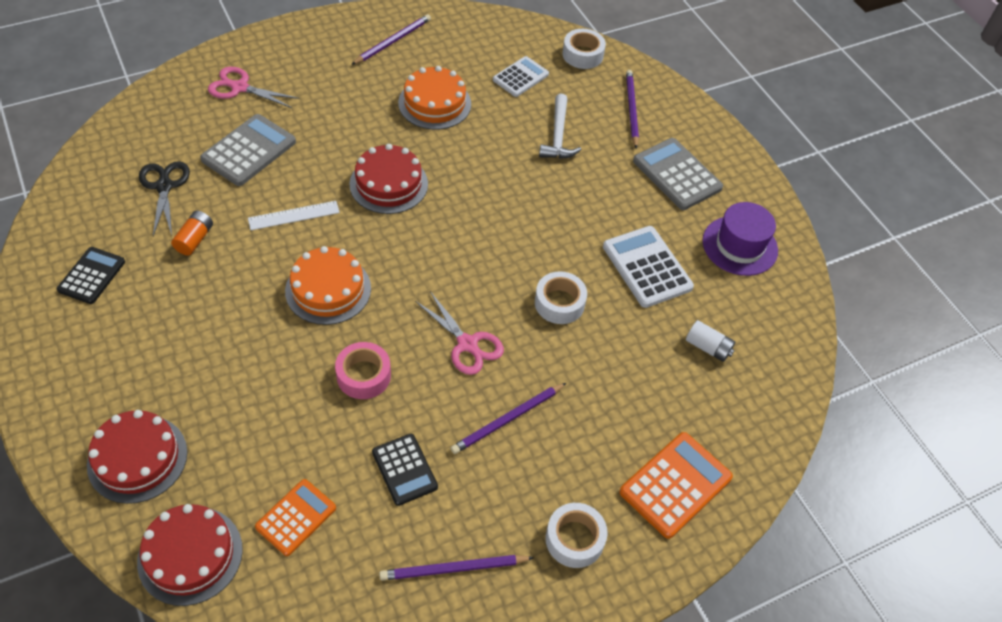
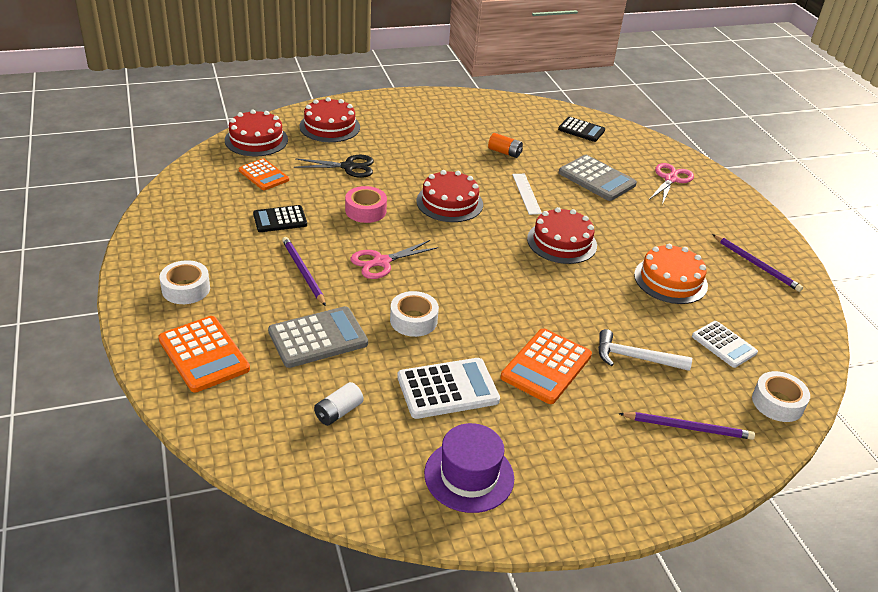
camera: 100 degrees right, 15 degrees down
black calculator [57,247,125,304] -> black calculator moved to [558,117,605,142]
black scissors [139,161,190,236] -> black scissors moved to [294,155,374,178]
orange cake [285,246,371,325] -> red cake [416,170,483,222]
purple pencil [379,555,534,581] -> none
grey calculator [633,138,723,210] -> grey calculator moved to [268,306,368,368]
none -> orange calculator [501,328,592,404]

